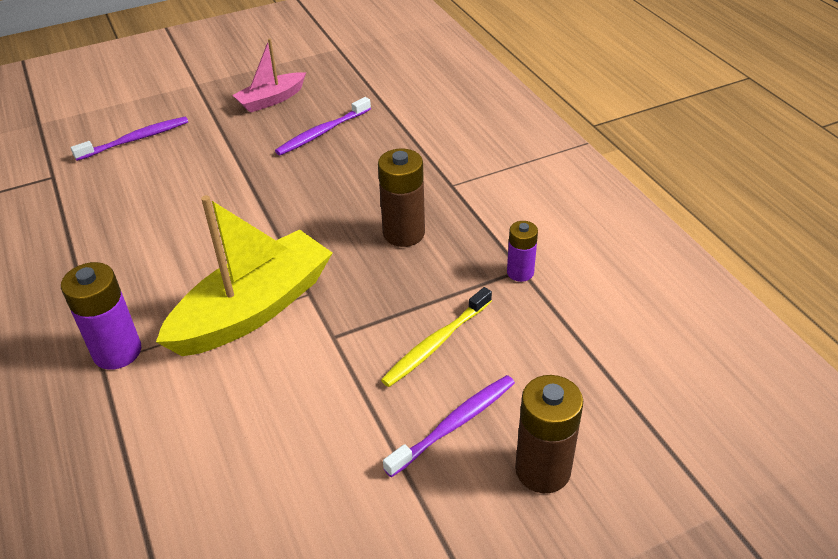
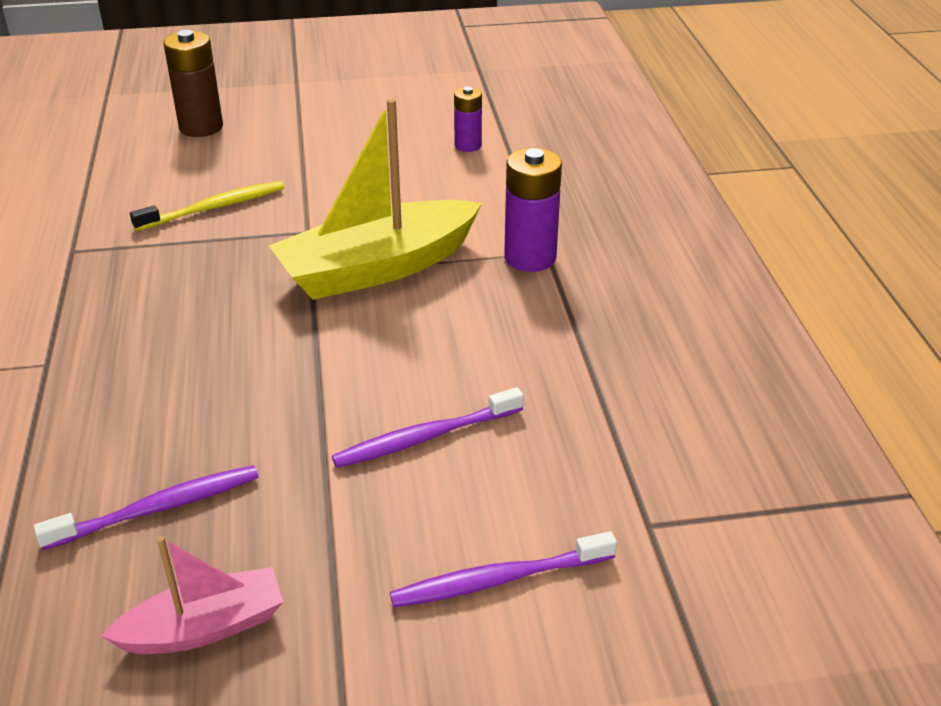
camera: 165 degrees left, 5 degrees down
brown battery [378,149,425,247] -> none
purple toothbrush [383,375,515,477] -> purple toothbrush moved to [332,387,524,468]
purple battery [507,221,538,282] -> purple battery moved to [454,87,482,152]

